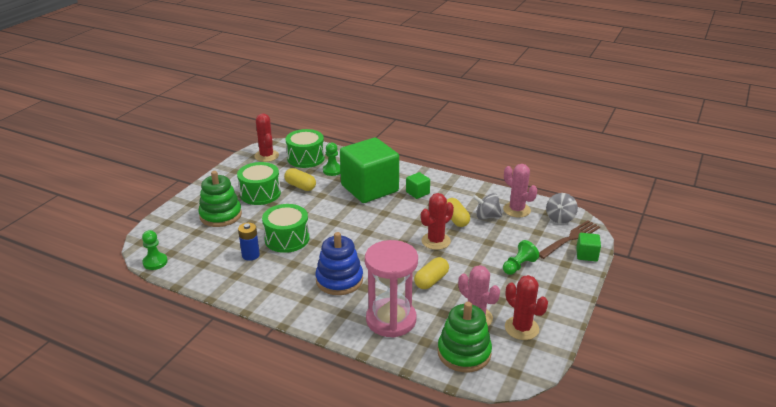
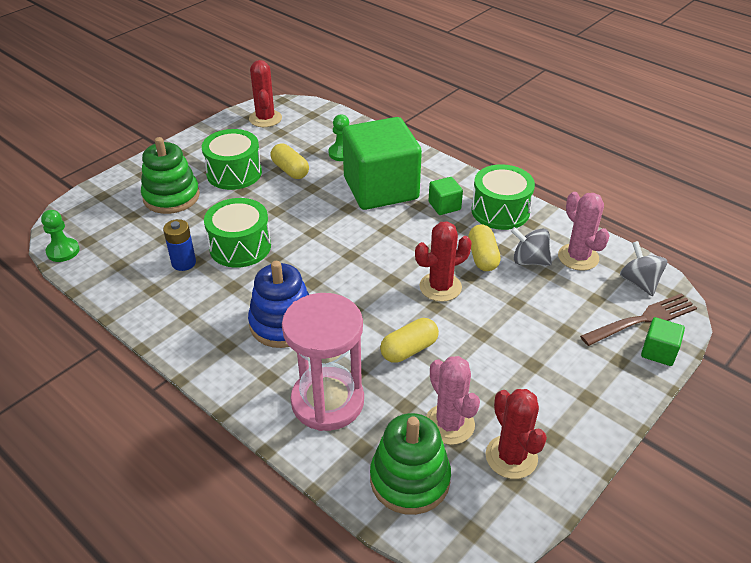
camera: 15 degrees right, 10 degrees up
green drum [286,129,325,168] -> green drum moved to [471,164,535,230]
green pawn [503,240,539,275] -> none
grey spinning top [546,193,578,224] -> grey spinning top turned 120 degrees clockwise [620,241,667,296]

